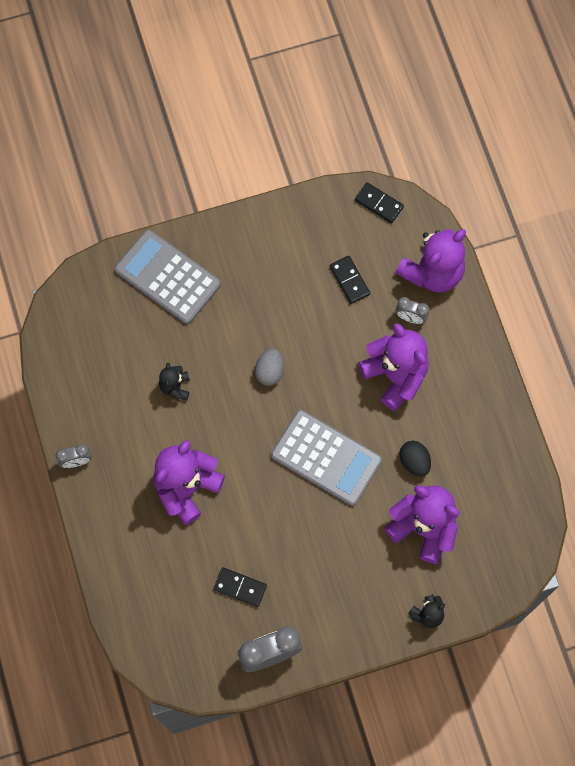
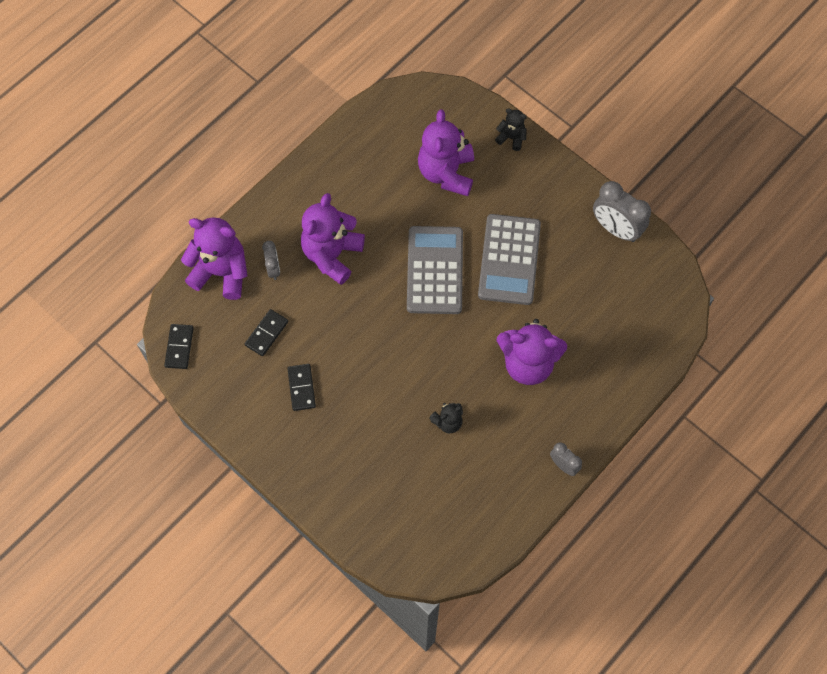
camera: 120 degrees left, 5 degrees down
grey calculator [114,229,221,324] -> grey calculator moved to [478,214,541,305]
black domino [213,567,267,607] -> black domino moved to [287,364,316,411]
grey egg [255,348,284,386] -> none
black egg [399,441,431,476] -> none

